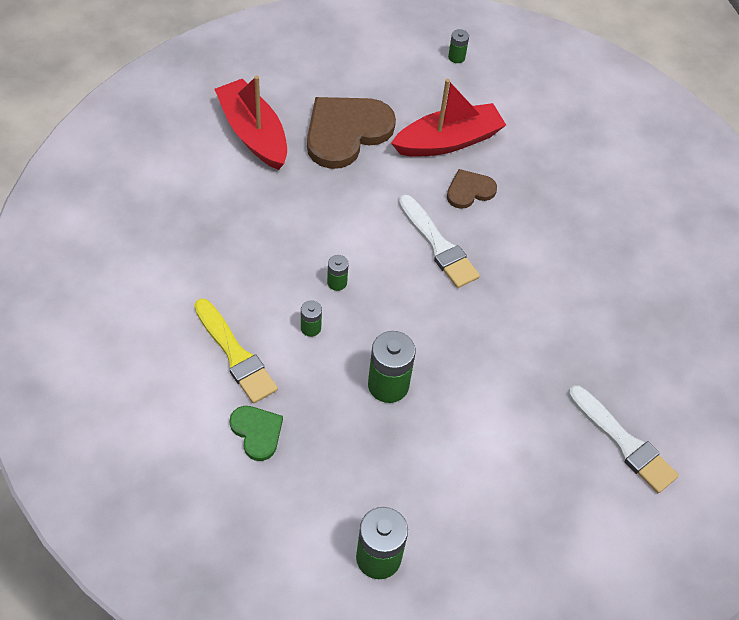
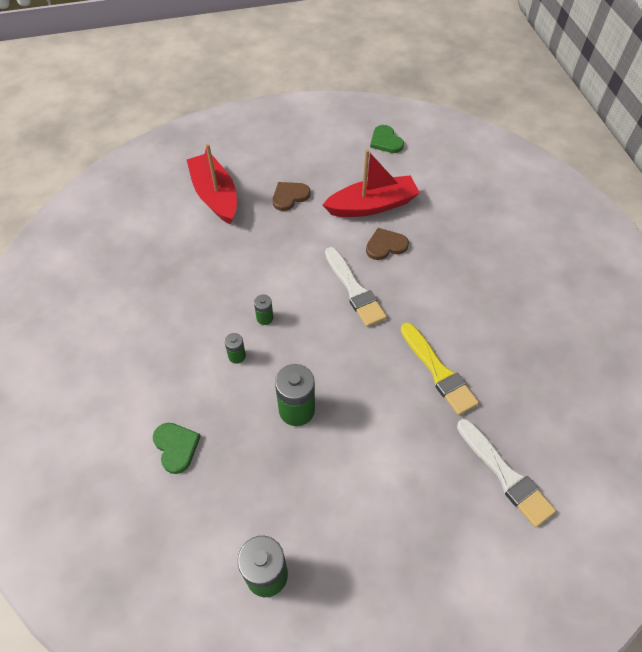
camera: 10 degrees right, 0 degrees up
yellow brush [194,299,278,404] -> yellow brush moved to [401,323,479,415]
brown heart [307,97,396,169] -> brown heart [272,182,310,211], size x0.51
green battery [448,29,469,63] -> green heart [370,125,404,153]

